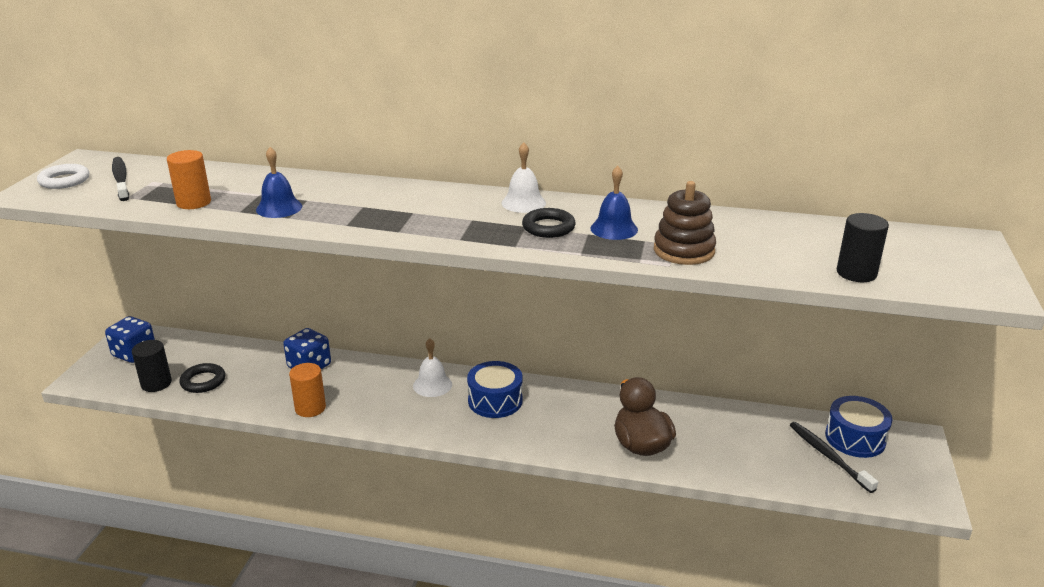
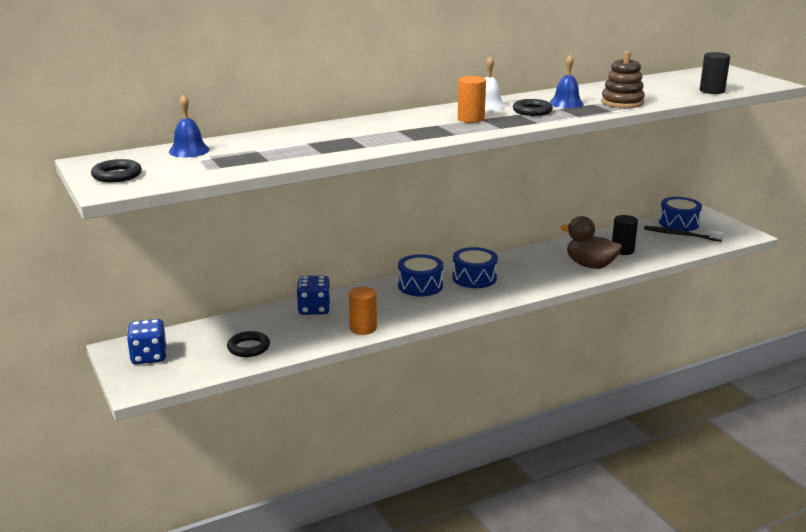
camera: 40 degrees left, 5 degrees down
white ring [37,164,89,189] -> black ring [91,159,142,182]
black toothbrush [112,157,129,201] -> none
black cylinder [132,340,172,392] -> black cylinder moved to [612,215,638,255]
orange cylinder [167,150,211,209] -> orange cylinder moved to [458,76,486,123]
blue bell [256,147,302,218] -> blue bell moved to [169,94,210,157]
white bell [413,338,452,397] -> blue drum [398,254,443,296]

